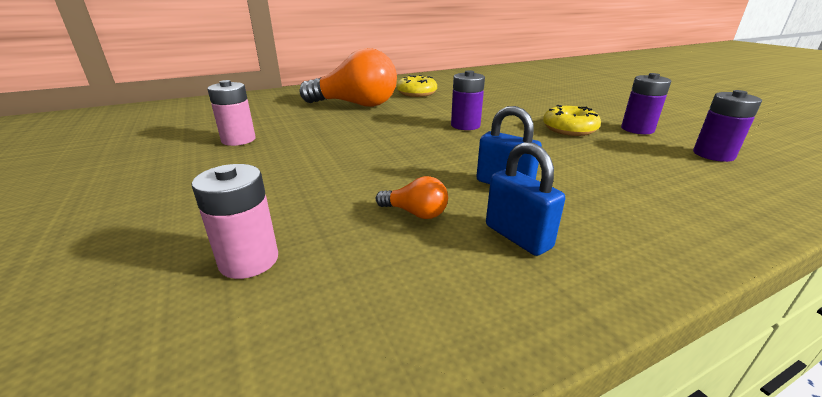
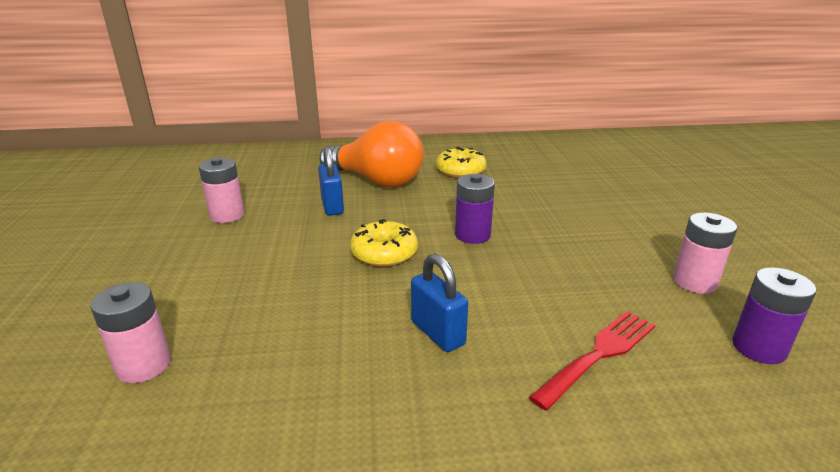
camera: 20 degrees right, 0 degrees up
orange light bulb [376,176,448,219] -> none
blue padlock [486,142,565,256] -> blue padlock moved to [318,147,344,216]
yellow donut [543,105,601,136] -> yellow donut moved to [350,219,418,267]
purple battery [621,73,671,134] -> pink battery [673,213,737,294]
none -> red fork [529,311,656,411]

